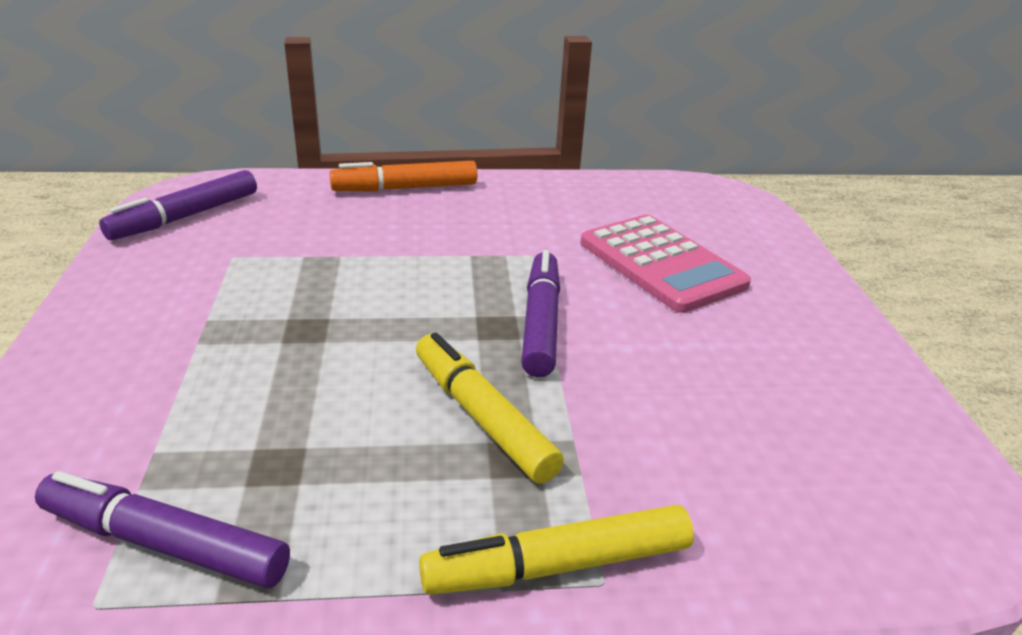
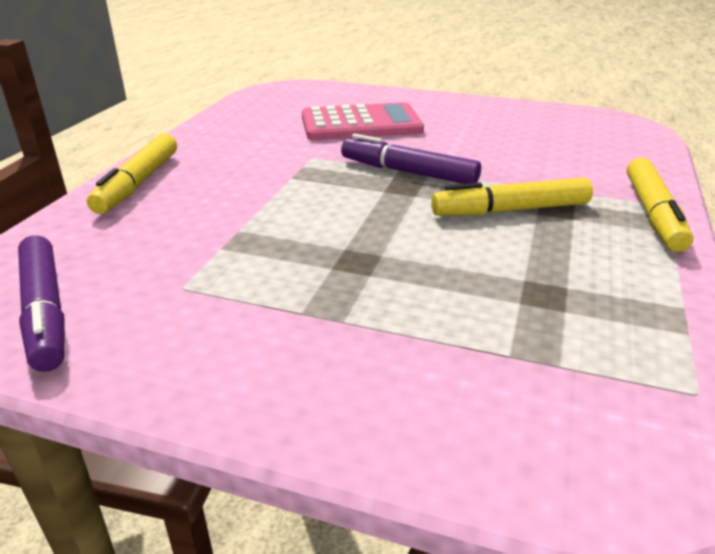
camera: 65 degrees left, 0 degrees up
purple marker [35,471,290,588] -> none
orange marker [330,161,477,192] -> yellow marker [87,134,177,214]

